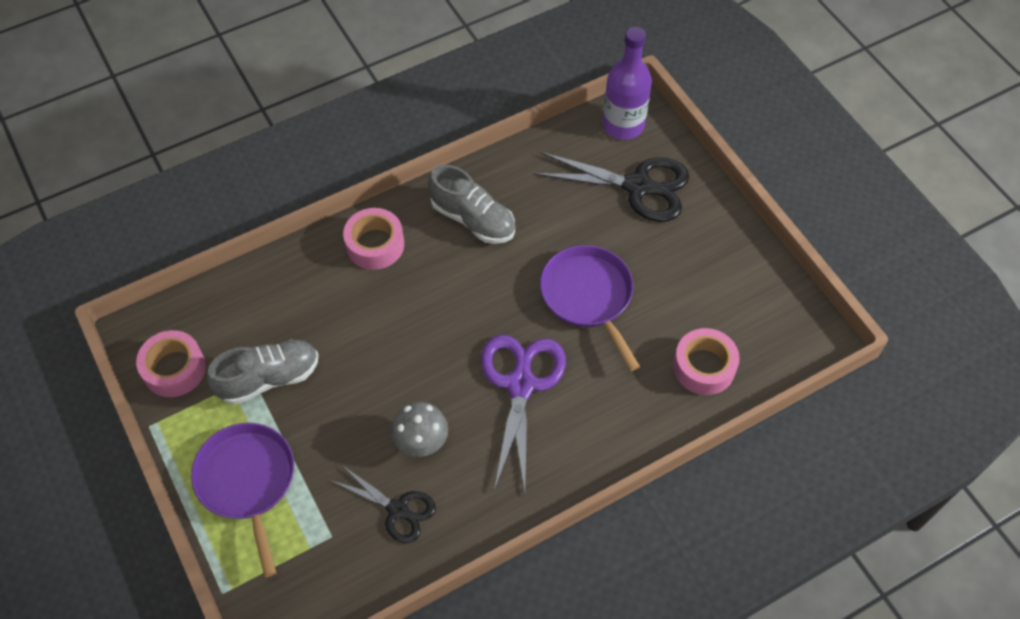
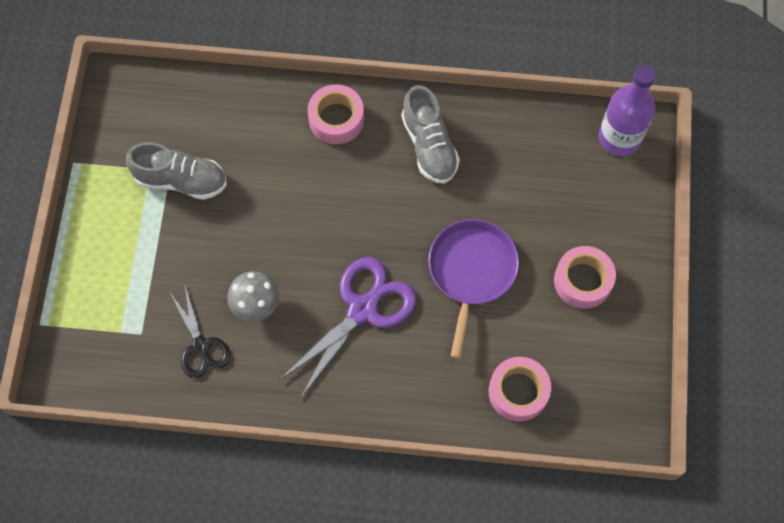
camera: 35 degrees right, 10 degrees up
pink tape [136,330,206,397] -> pink tape moved to [554,246,616,309]
purple pan [191,423,294,577] -> none
black scissors [533,151,689,222] -> none

